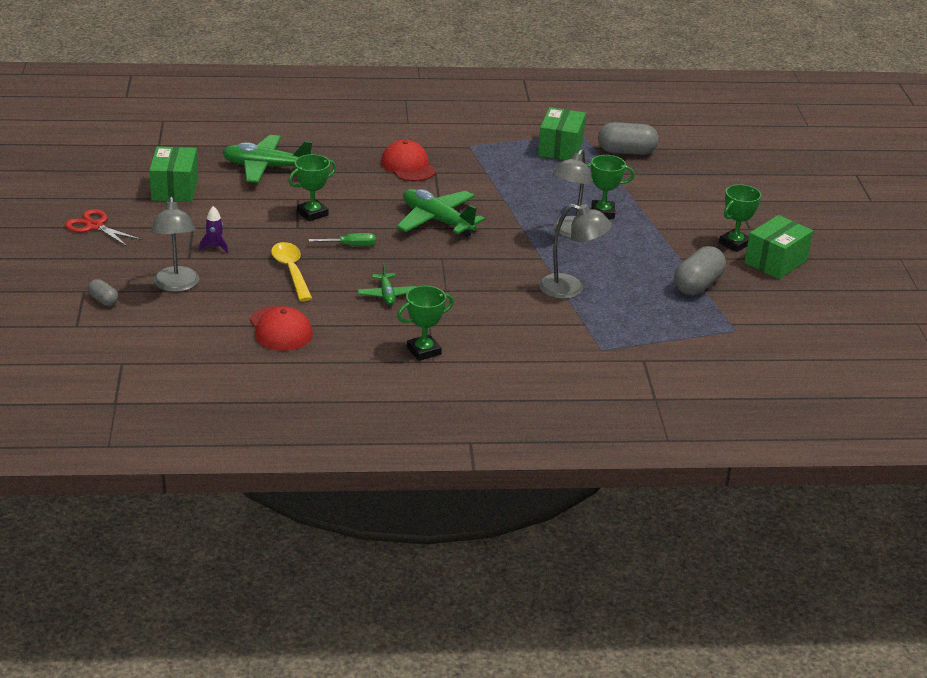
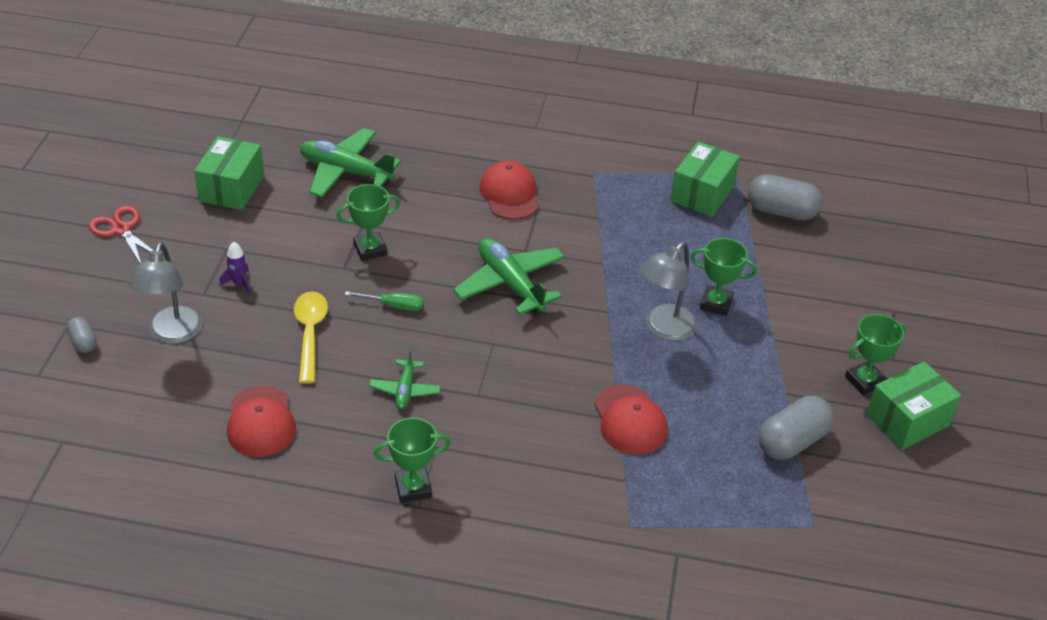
camera: 15 degrees right, 10 degrees up
grey lamp [539,204,612,299] -> red cap [594,385,668,455]

